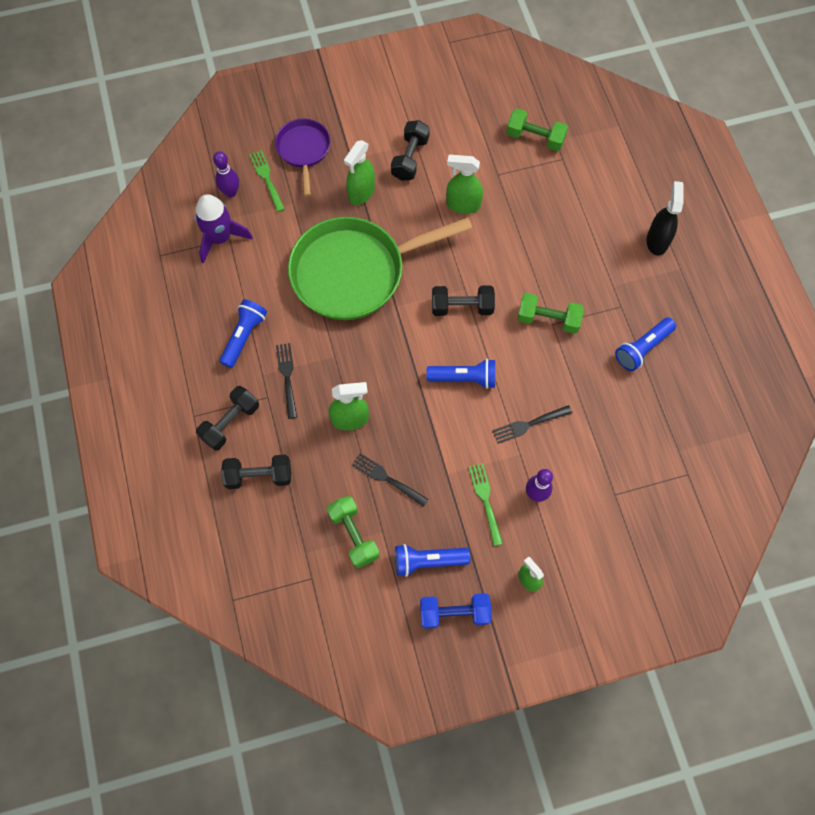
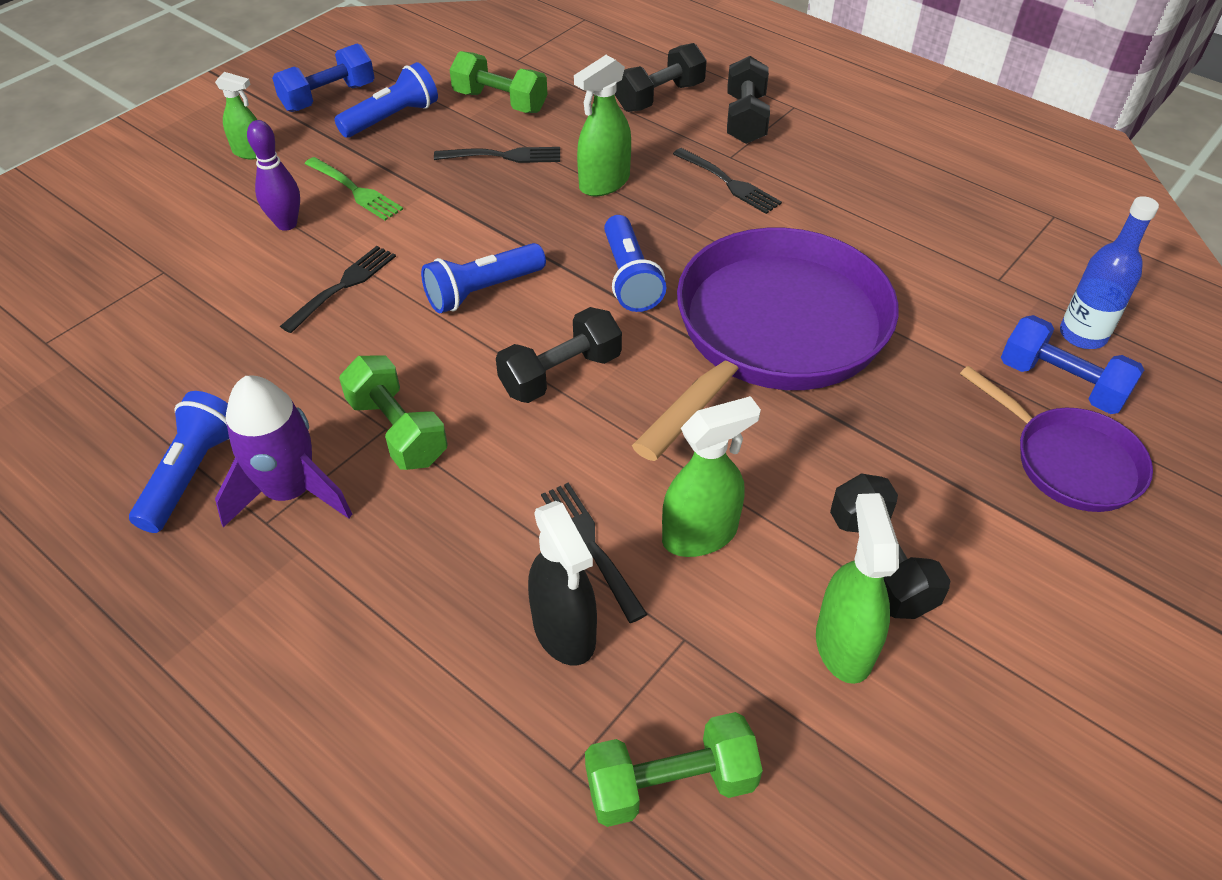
camera: 145 degrees right, 20 degrees down
purple rocket [195,194,253,264] -> purple rocket moved to [215,376,352,528]
purple bowling pin [213,151,239,197] -> blue bottle [1060,196,1159,349]
blue flashlight [219,299,267,368] -> blue flashlight moved to [604,215,666,312]
green fork [249,150,285,212] -> blue dumbbell [1001,315,1144,414]
green pan [288,217,472,320] -> purple pan [632,228,898,461]
green spray bottle [344,140,375,205] -> green spray bottle moved to [816,493,899,684]
green dumbbell [518,293,584,334] -> green dumbbell turned 75 degrees clockwise [339,355,448,470]
black spray bottle [647,181,684,256] -> black spray bottle moved to [528,501,597,666]
none -> black fork [541,482,647,623]

